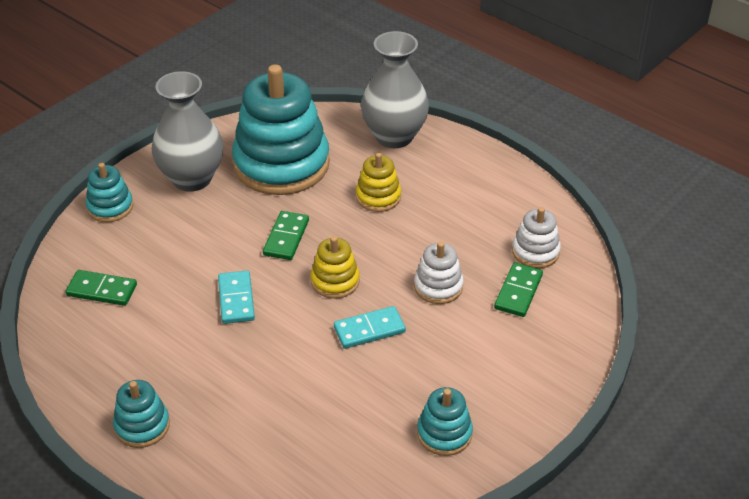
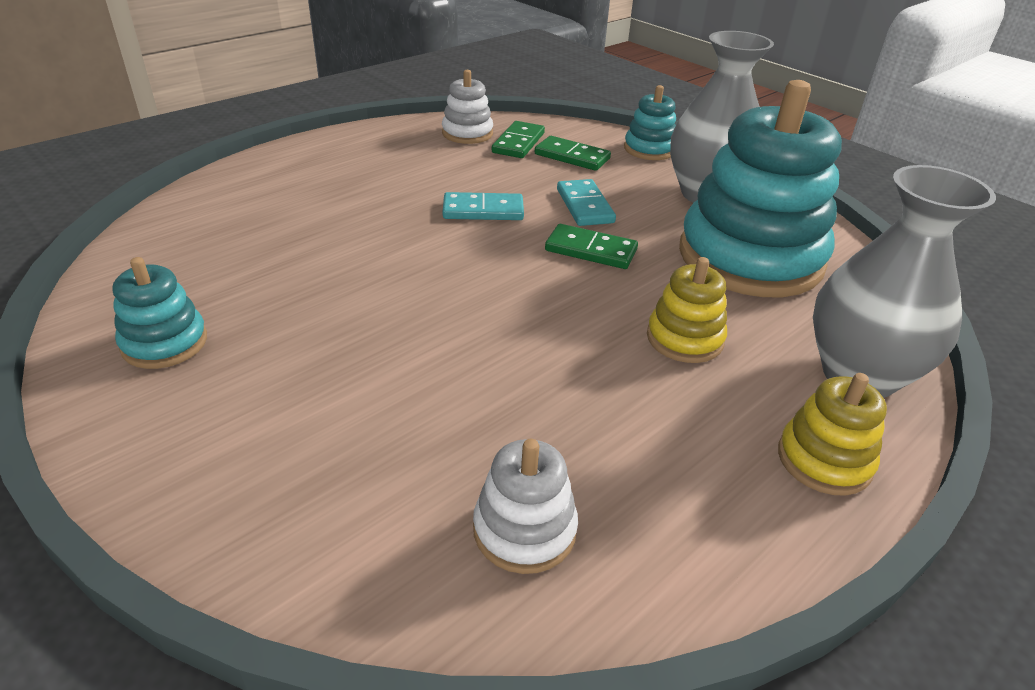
camera: 95 degrees right, 5 degrees down
turquoise stacking toy [113,380,170,448] -> none
yellow stacking toy [311,236,360,299] -> yellow stacking toy moved to [778,373,887,496]
turquoise domino [334,306,406,349] -> turquoise domino moved to [557,179,616,226]
white stacking toy [414,242,464,304] -> white stacking toy moved to [442,70,493,144]
green domino [494,263,543,317] -> green domino moved to [535,136,611,171]

